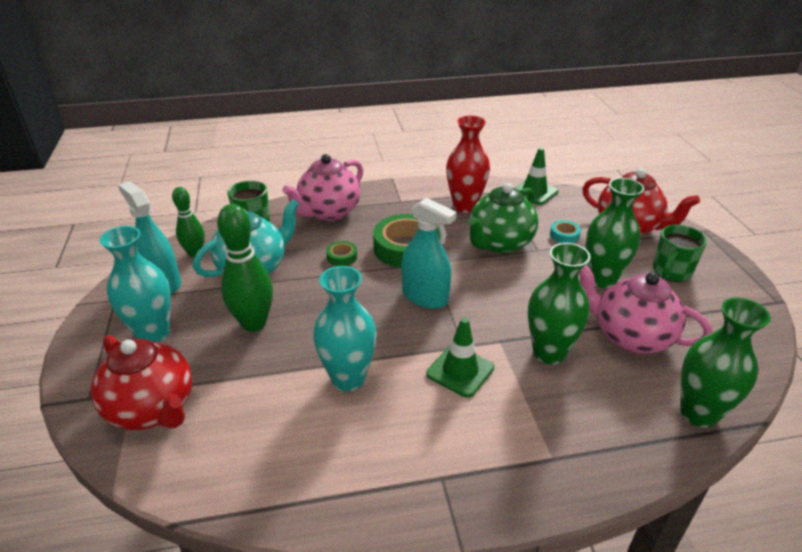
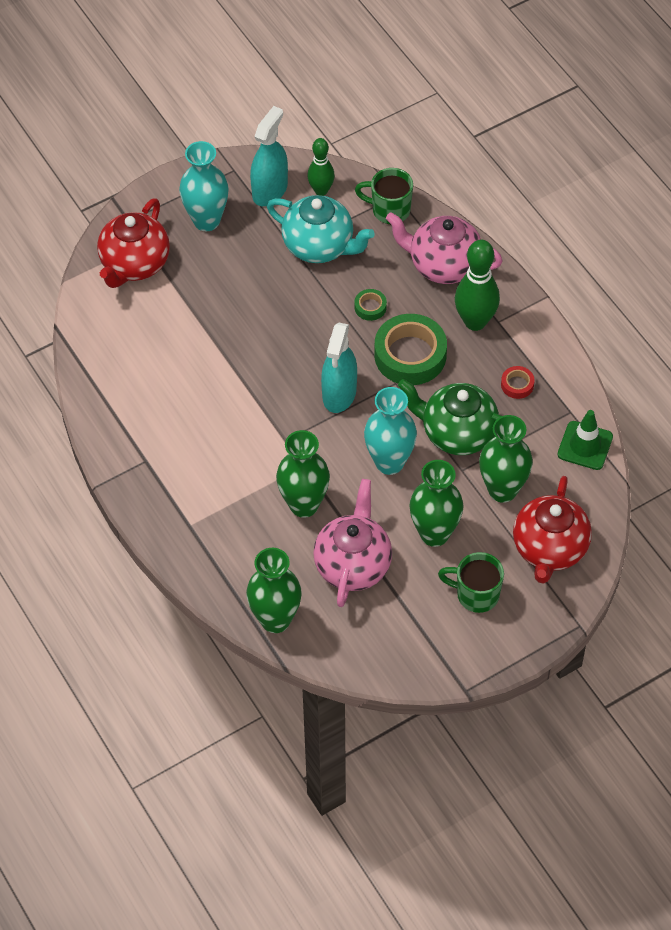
camera: 70 degrees right, 20 degrees up
green bowling pin [217,204,273,332] -> green bowling pin moved to [455,239,500,331]
turquoise vase [313,266,377,391] -> turquoise vase moved to [364,387,417,475]
green traffic cone [426,317,494,398] -> none
red vase [446,116,490,213] -> red tape [501,366,534,399]
turquoise tape [550,220,581,243] -> green vase [479,415,533,503]

